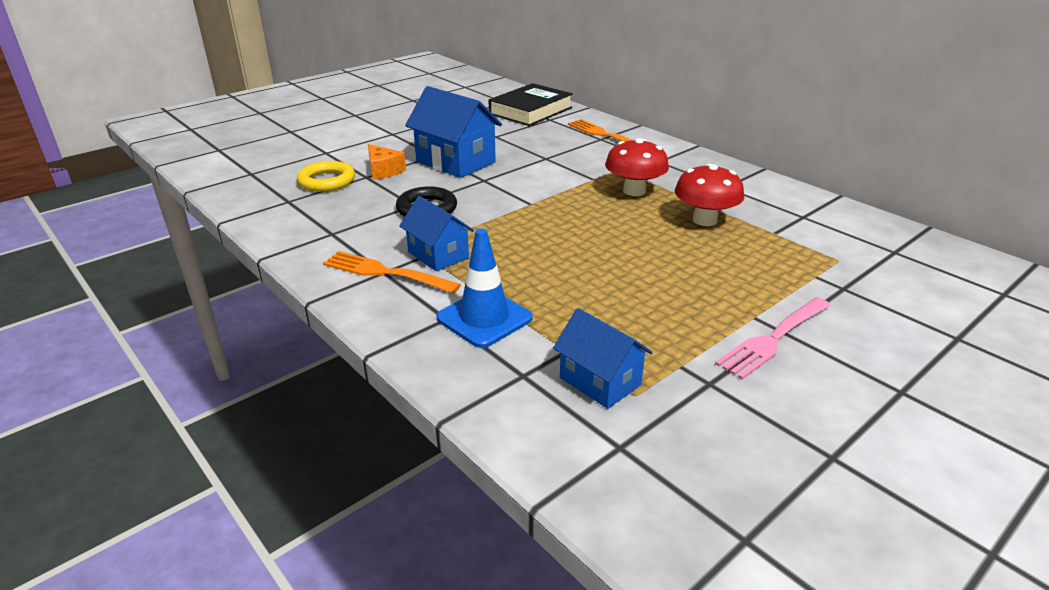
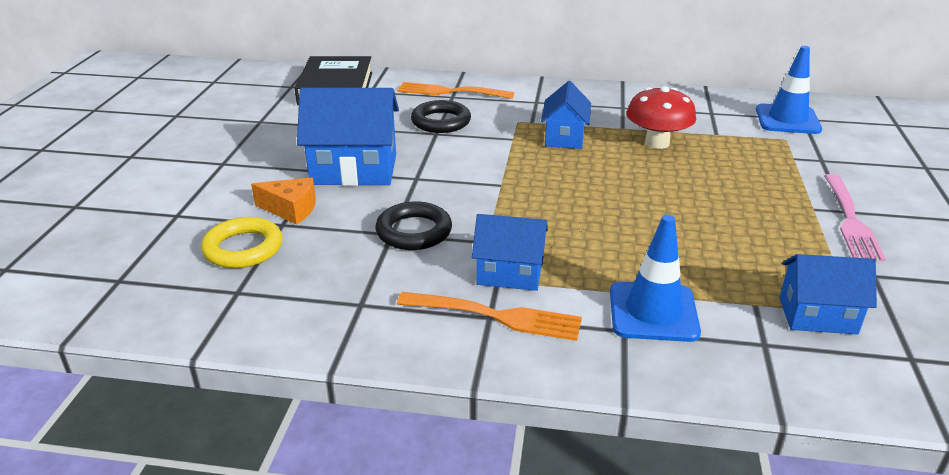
camera: 40 degrees left, 0 degrees up
orange fork [323,251,461,294] -> orange fork turned 150 degrees counterclockwise [397,292,582,341]
red mushroom [605,138,669,196] -> blue house [541,81,591,149]
none -> black ring [411,100,471,133]
none -> blue traffic cone [756,46,822,134]

